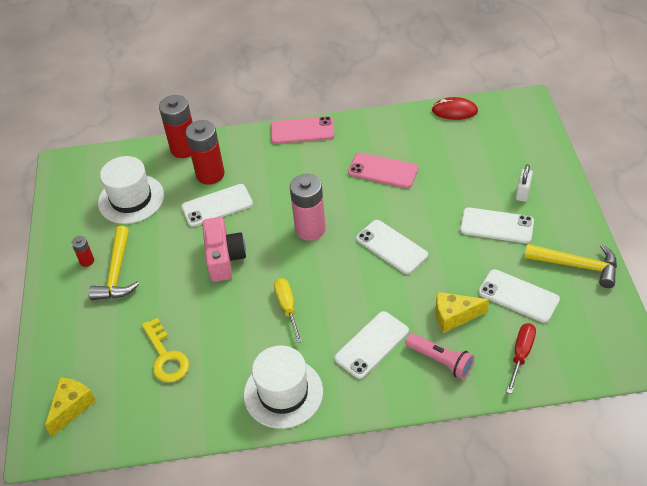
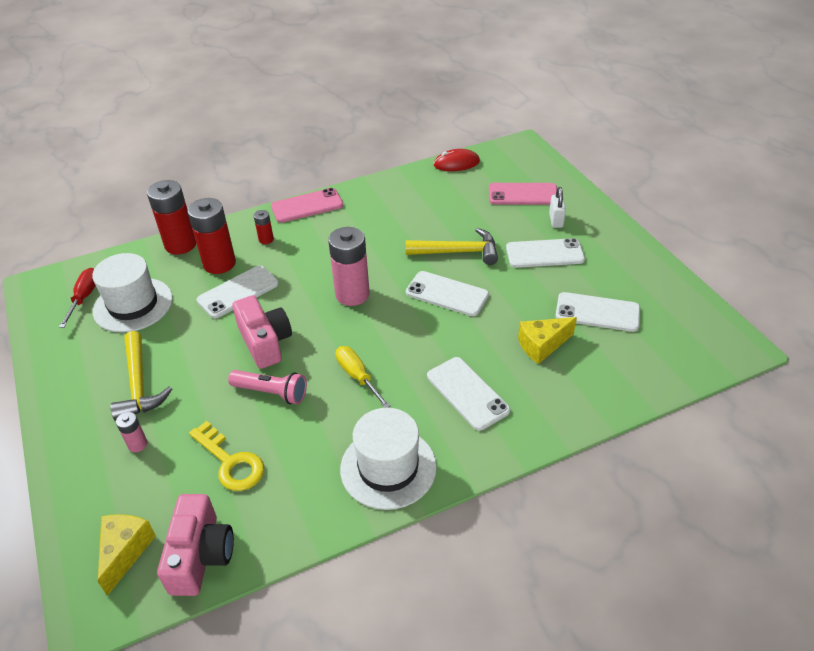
camera: 20 degrees left, 5 degrees down
red battery [71,236,94,267] -> red battery moved to [254,210,274,244]
white phone [334,311,409,379] -> white phone turned 60 degrees counterclockwise [427,357,510,431]
pink phone [348,152,418,188] -> pink phone moved to [489,183,557,205]
pink flashlight [405,333,474,379] -> pink flashlight moved to [228,370,307,404]
red screwdriver [506,323,536,394] -> red screwdriver moved to [59,268,96,328]
yellow hammer [524,244,617,288] -> yellow hammer moved to [406,228,498,265]
none -> pink battery [116,412,148,452]
none -> pink camera [157,494,234,596]

